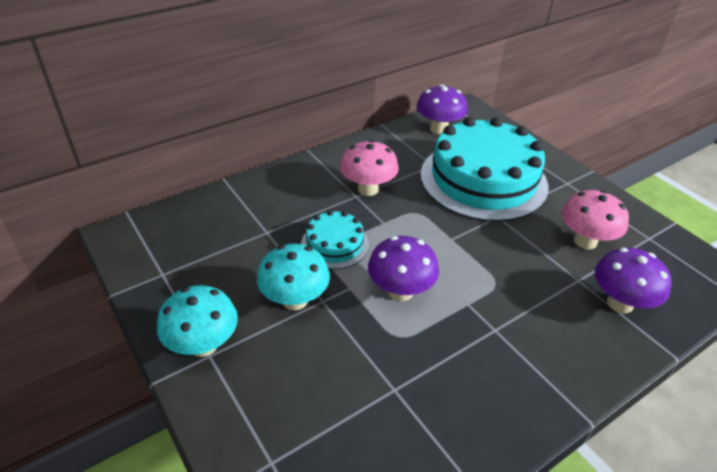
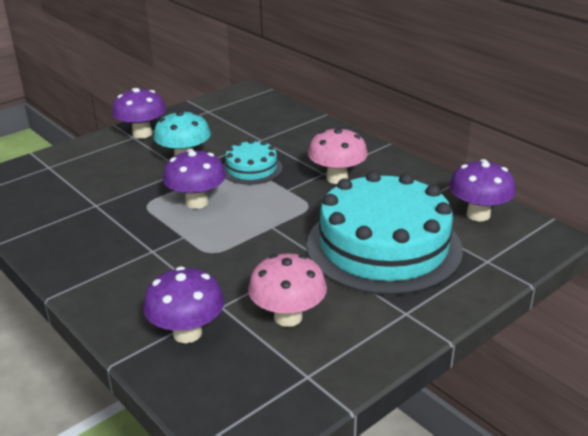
camera: 85 degrees right, 10 degrees down
turquoise mushroom [157,285,238,357] -> purple mushroom [112,88,166,139]

